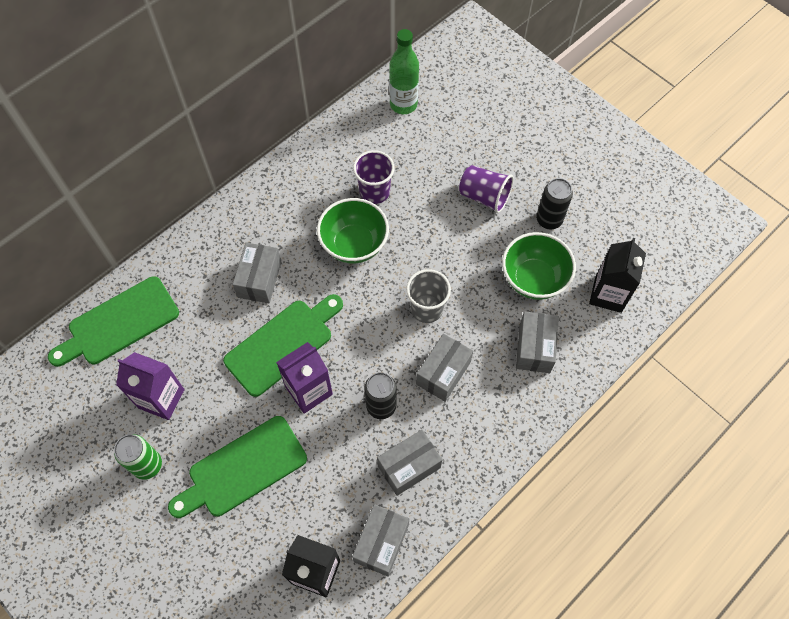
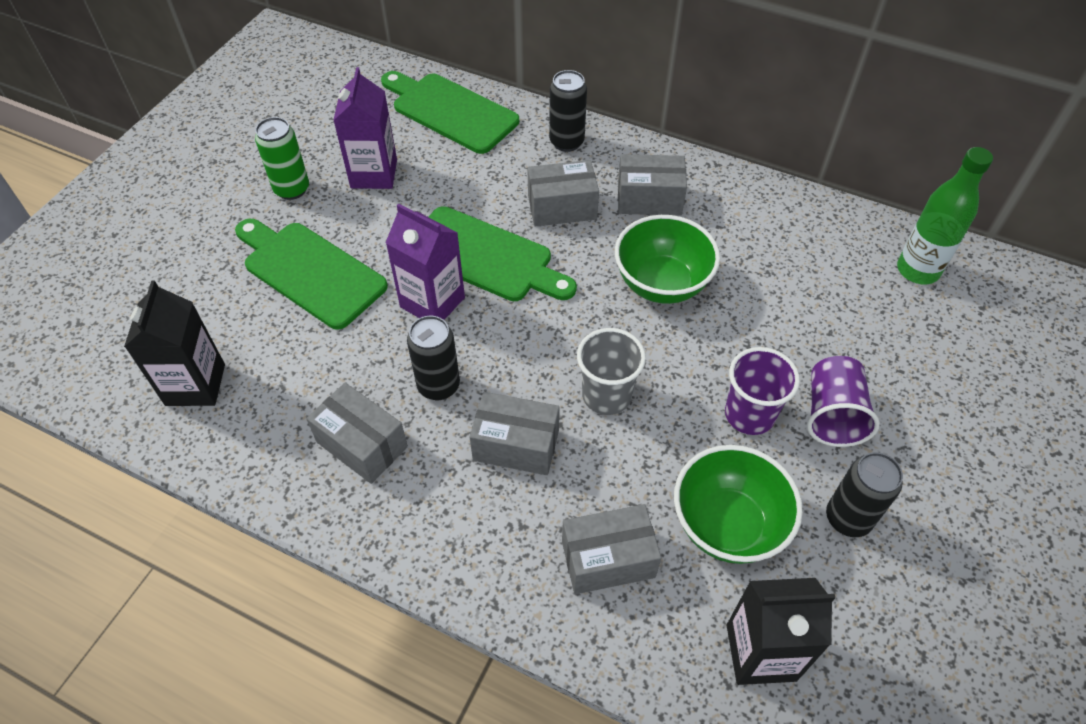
camera: 70 degrees right, 10 degrees down
grey box [352,504,409,577] -> grey box moved to [618,154,687,215]
purple cup [353,150,395,204] -> purple cup moved to [725,347,800,435]
none -> black can [549,70,587,152]

